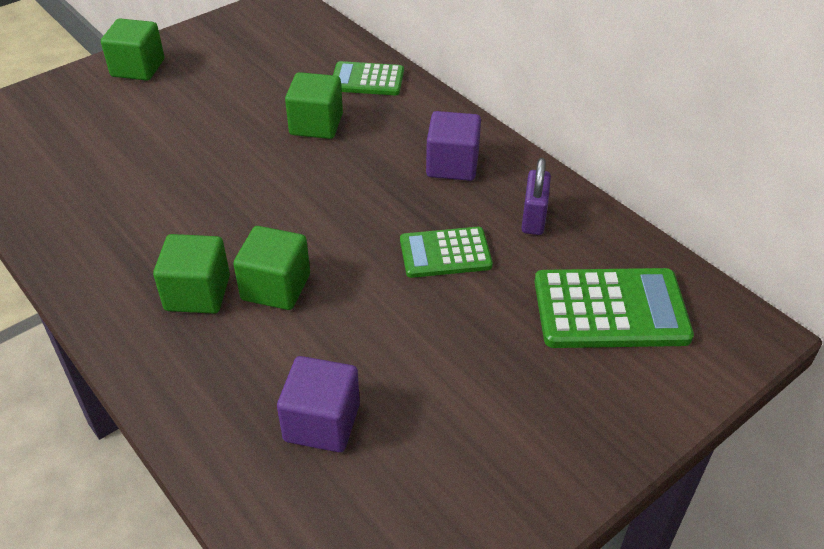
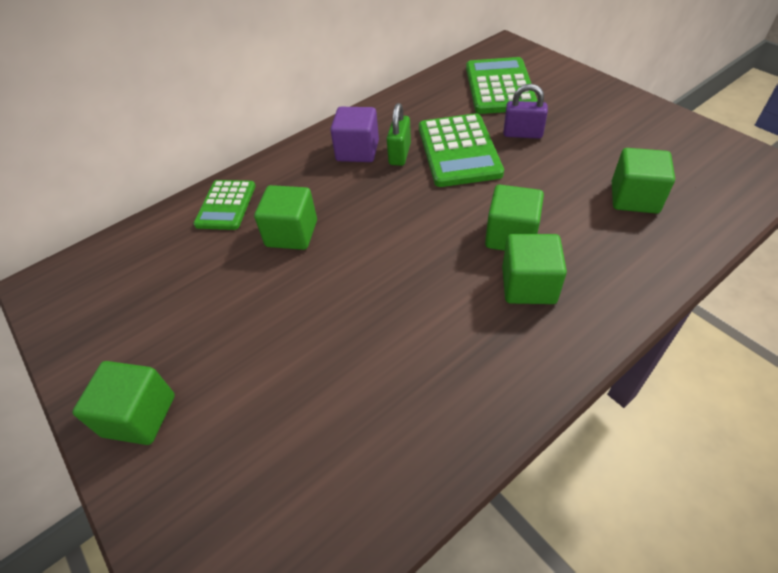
camera: 85 degrees left, 5 degrees up
purple cube [277,356,360,452] -> green cube [612,148,675,214]
green calculator [400,227,493,278] -> green calculator [419,113,504,187], size x1.58
purple padlock [521,158,551,235] -> purple padlock moved to [503,84,548,139]
none -> green padlock [387,103,411,166]

